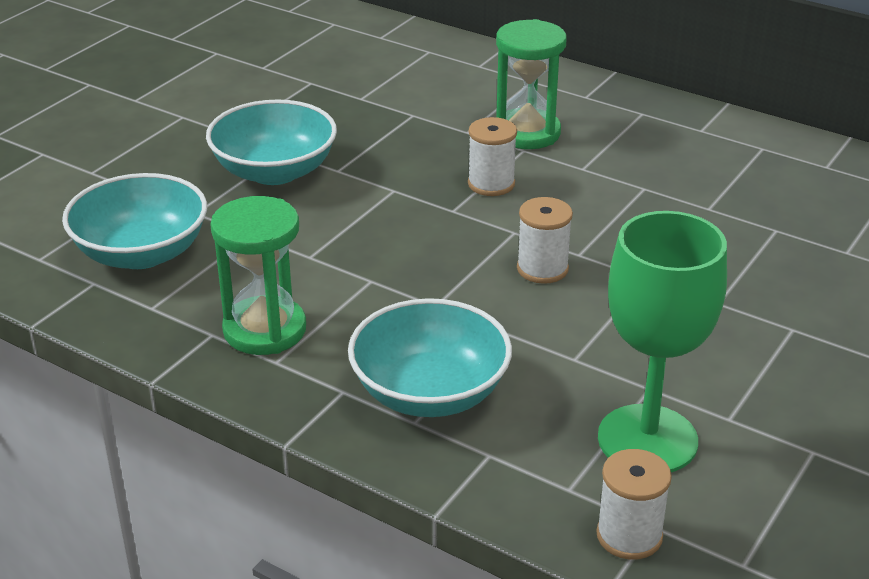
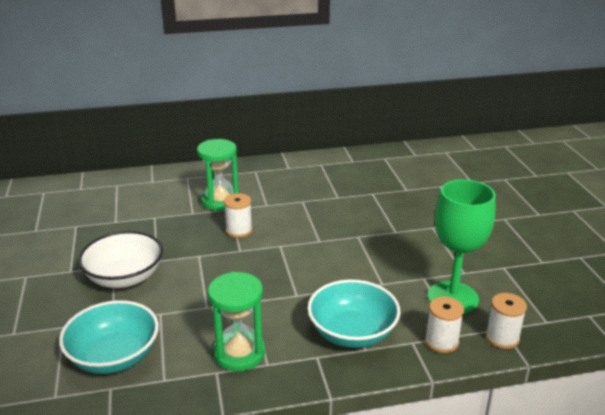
camera: 45 degrees left, 5 degrees down
turquoise bowl [206,99,337,185] -> white bowl [78,231,163,288]
white spool [517,197,573,284] -> white spool moved to [425,296,464,353]

